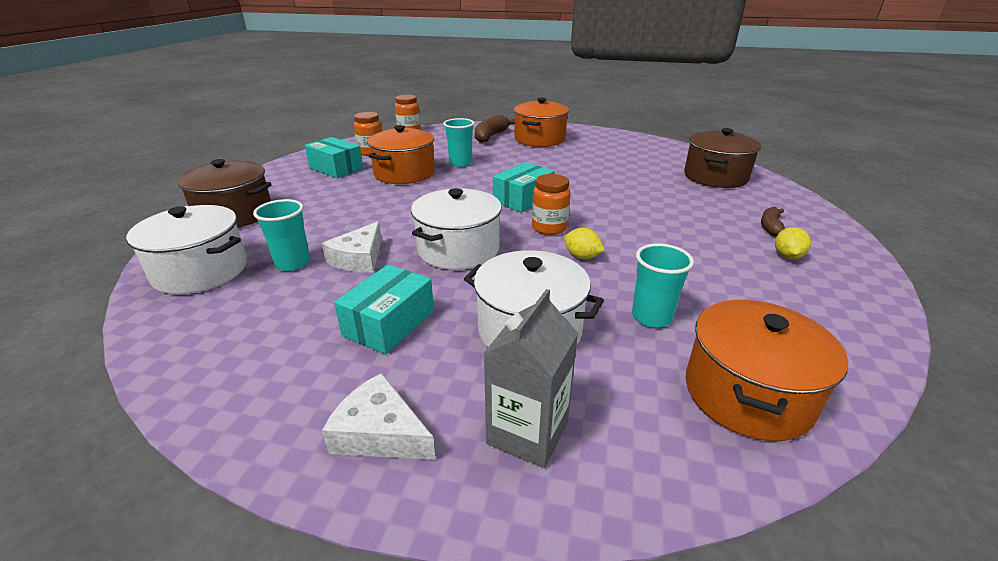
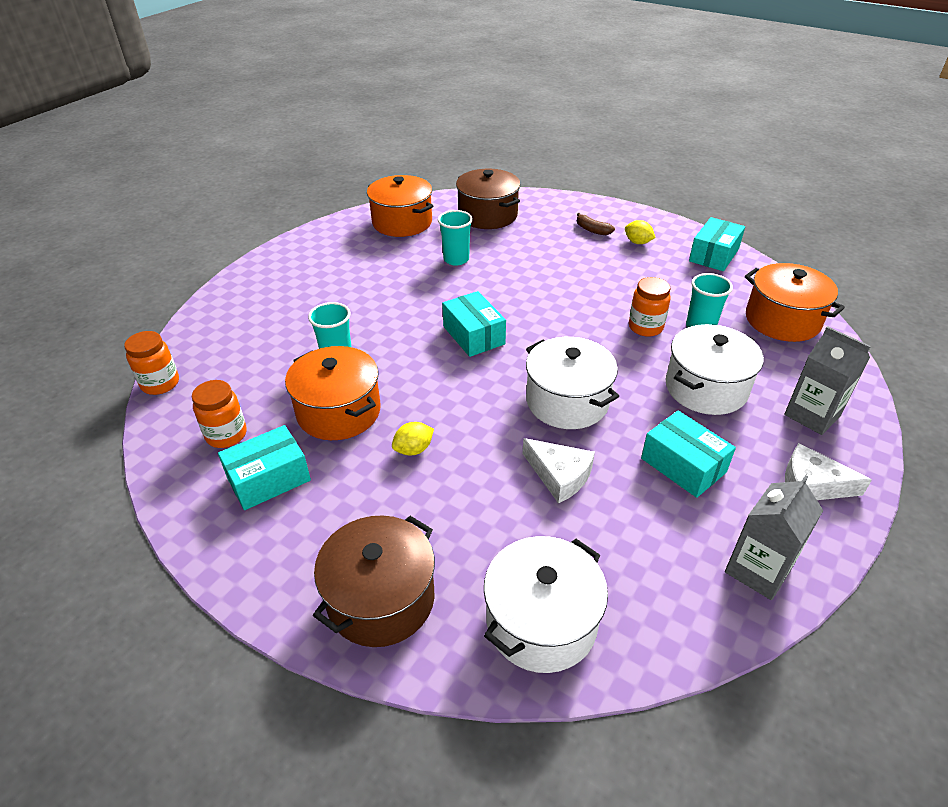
camera: 70 degrees left, 10 degrees up
turquoise cup [253,199,310,271] -> turquoise cup moved to [438,210,473,266]
white cheese [322,373,436,460] -> white cheese turned 60 degrees clockwise [785,443,872,500]
brown banana [475,115,515,143] -> none
orange pot [514,98,569,147] -> orange pot moved to [367,175,433,237]
orange jar [532,174,571,235] -> orange jar moved to [629,277,671,337]
yellow lemon [564,228,605,259] -> yellow lemon moved to [392,422,434,455]
none -> turquoise box [689,217,745,271]
none -> grey carton [725,475,823,600]

